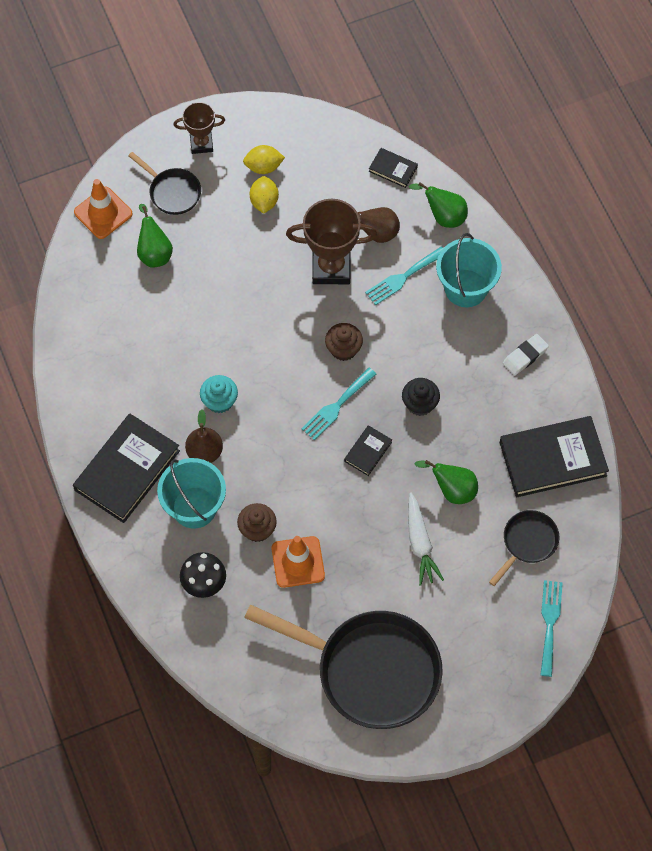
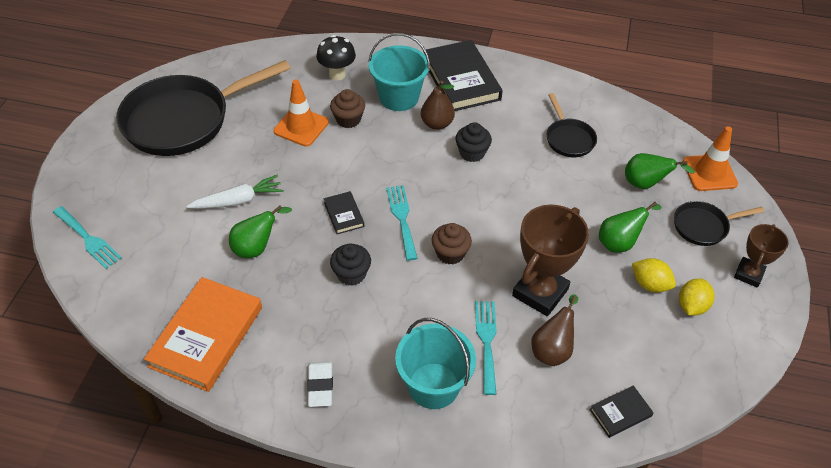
camera: 125 degrees right, 15 degrees down
turquoise cupcake [200,375,238,413] -> black cupcake [456,122,492,162]
white carrot [408,492,444,586] -> white carrot turned 135 degrees clockwise [186,175,283,209]
green pear [409,182,468,228] -> green pear moved to [599,202,662,253]
black pan [489,510,559,586] -> black pan moved to [547,93,597,157]
black book [500,416,609,497] -> orange book [144,277,262,392]

